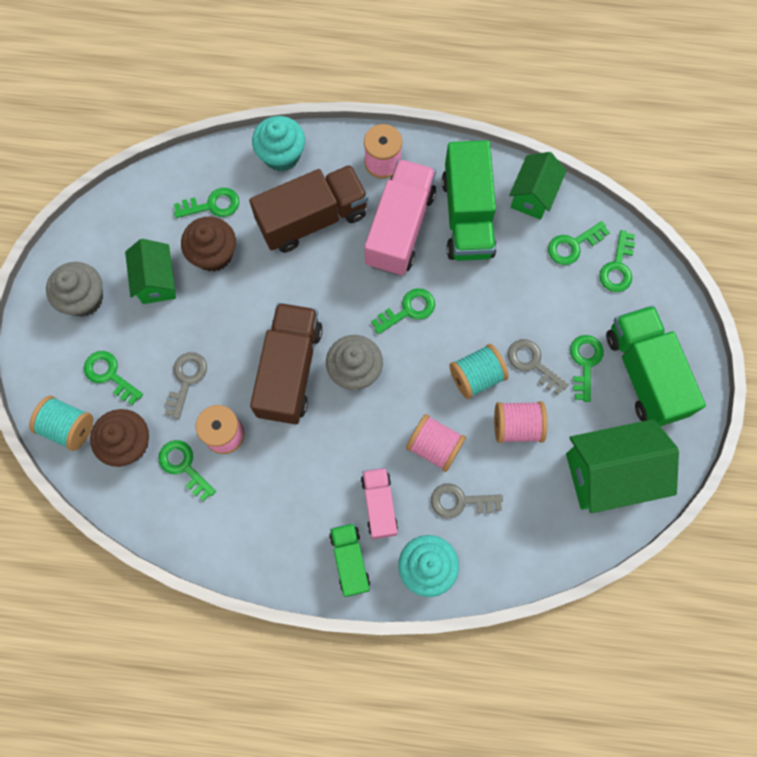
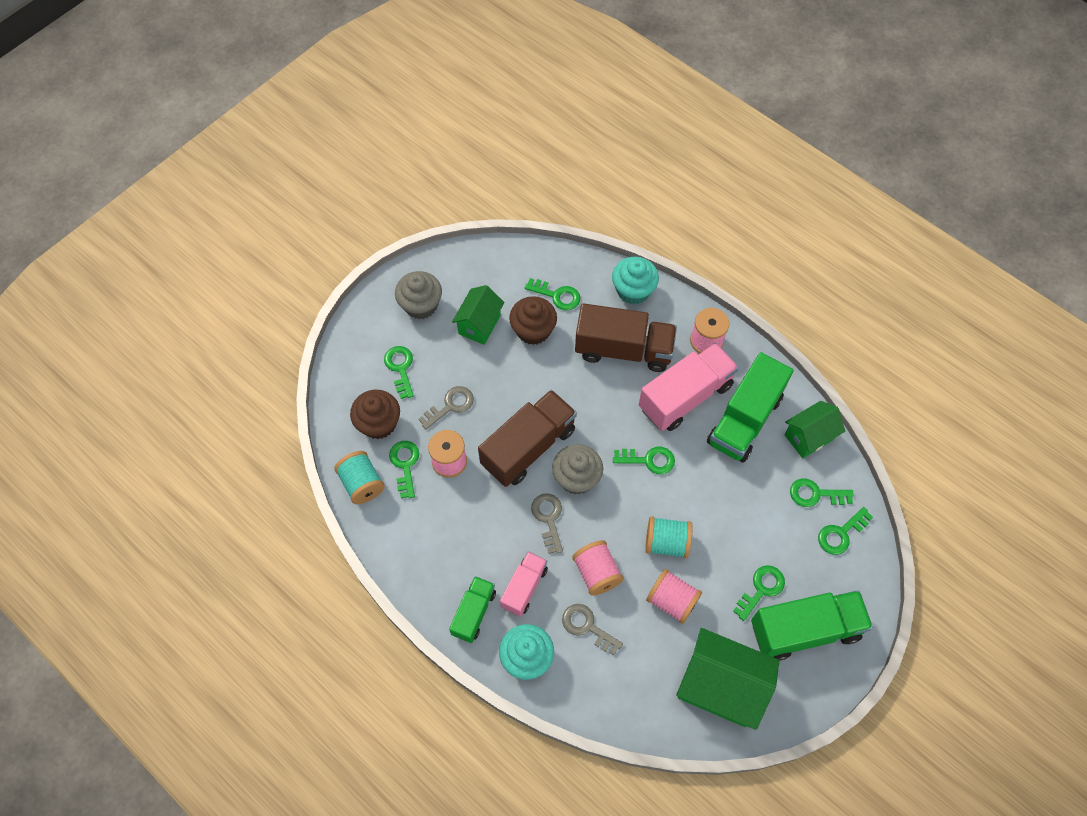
camera: 35 degrees right, 10 degrees down
turquoise spool [29,396,94,451] -> turquoise spool moved to [334,451,385,504]
grey key [508,339,569,395] -> grey key moved to [531,493,563,554]
green truck [606,305,706,426] -> green truck turned 60 degrees clockwise [751,590,873,661]

